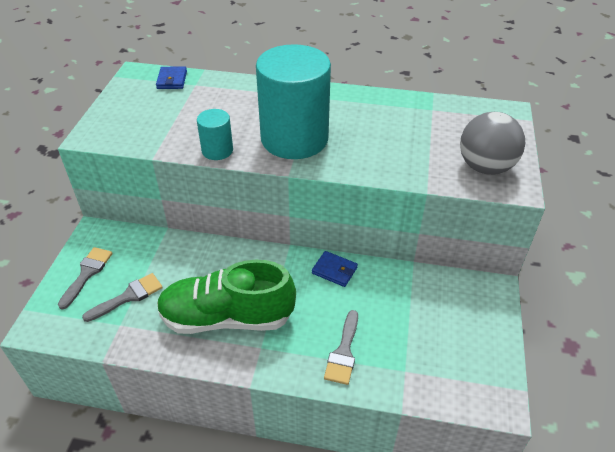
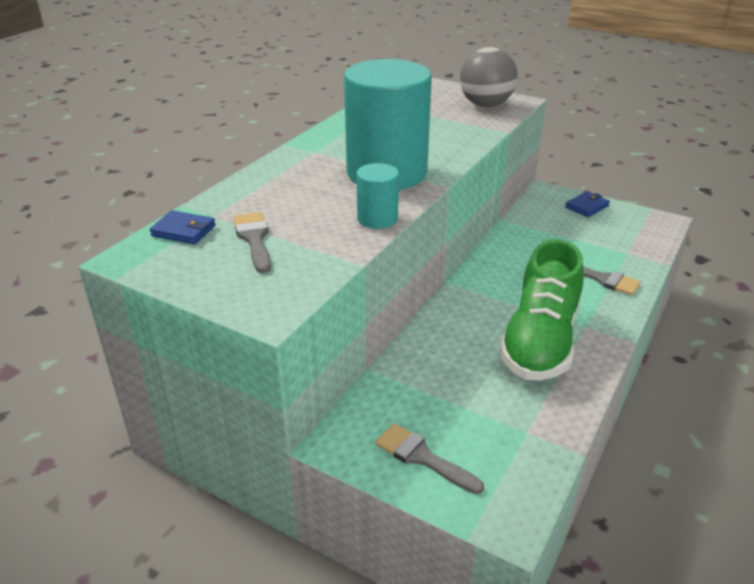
camera: 70 degrees left, 10 degrees down
grey brush [82,273,163,322] -> grey brush moved to [233,212,271,273]
blue wallet [312,251,358,287] -> blue wallet moved to [565,191,610,217]

